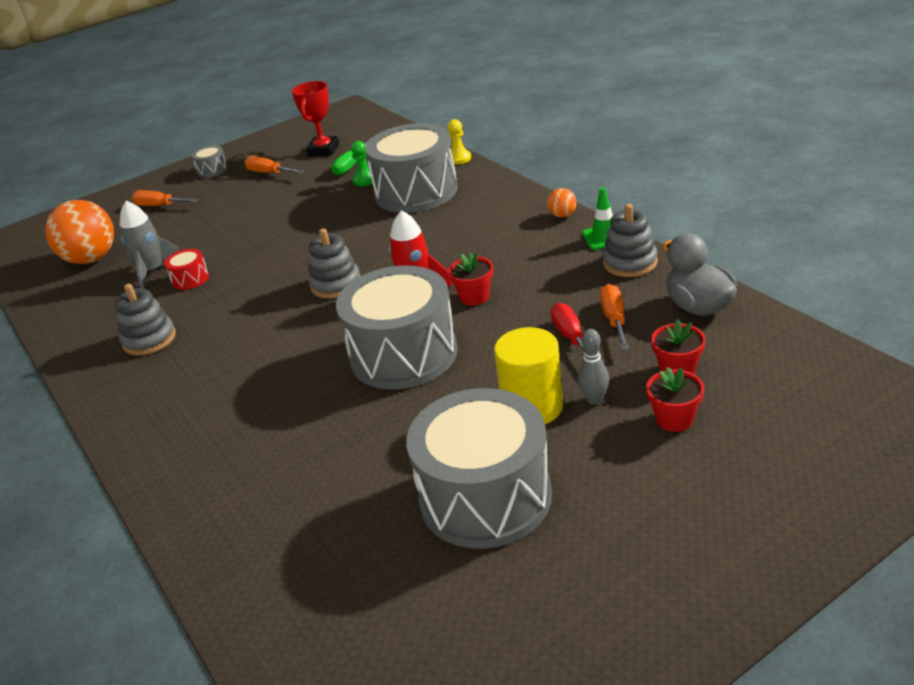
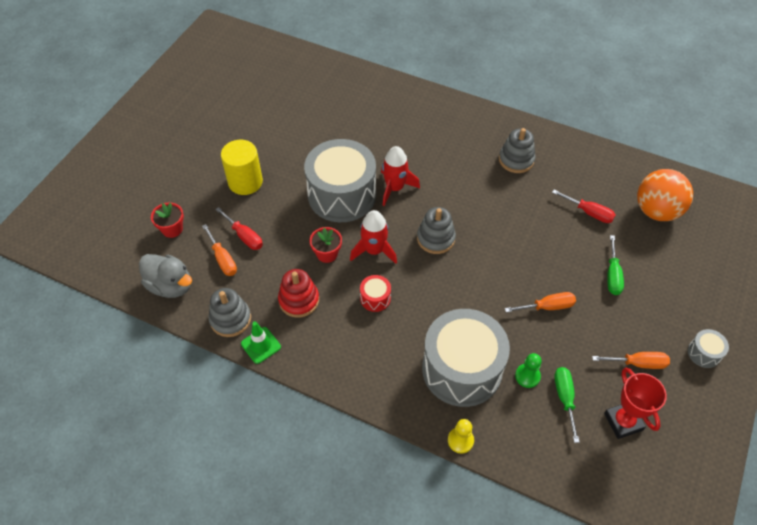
camera: 145 degrees right, 20 degrees up
grey rocket [120,201,180,289] -> red screwdriver [552,190,615,223]
orange screwdriver [132,190,199,206] -> orange screwdriver moved to [505,292,576,312]
red drum [164,249,209,290] -> red drum moved to [360,275,391,312]
grey drum [406,388,552,549] -> none
orange ball [547,188,577,218] -> none
grey bowling pin [578,329,609,405] -> none
red flower pot [646,367,704,432] -> none
none -> red stacking toy [278,269,319,318]
none -> red rocket [381,146,420,206]
none -> green screwdriver [607,235,624,295]

